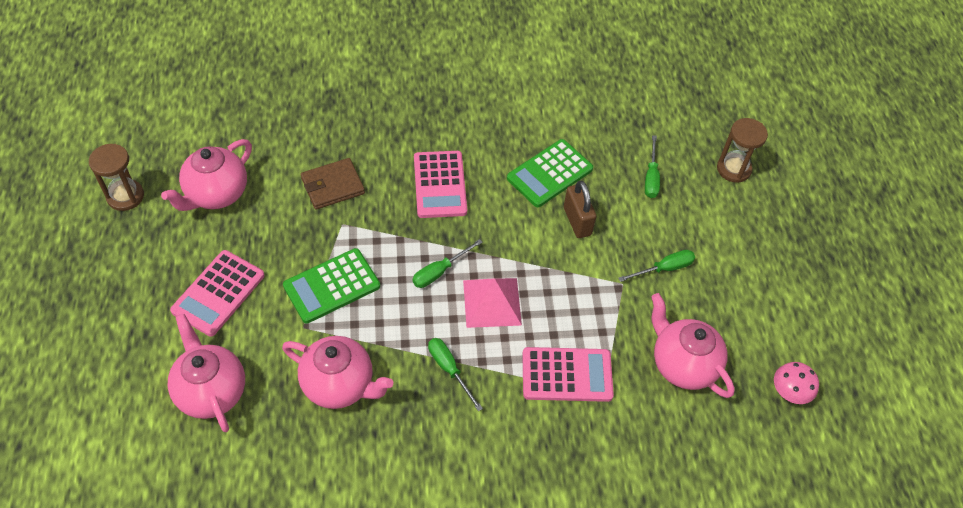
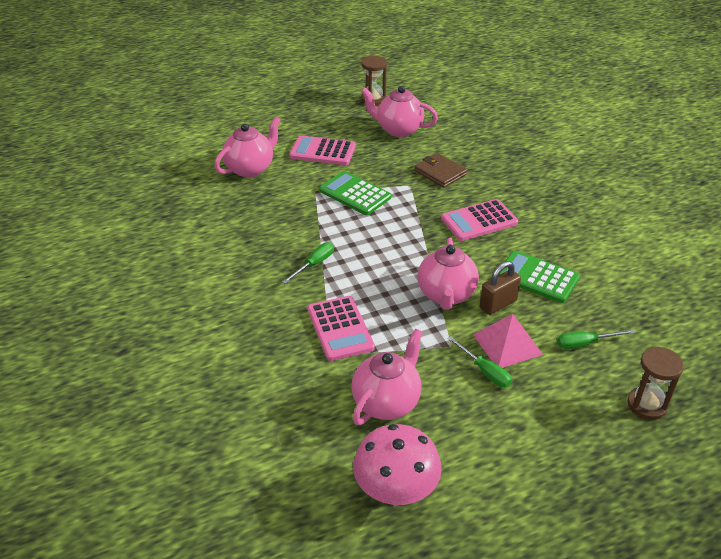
camera: 75 degrees right, 15 degrees down
pink teapot [282,336,393,409] -> pink teapot moved to [418,238,479,310]
green screwdriver [412,239,483,288] -> none
pink pyramid [463,278,522,328] -> pink pyramid moved to [473,314,543,368]
pink mushroom [774,362,819,404] -> pink mushroom [353,424,442,505], size x1.84

